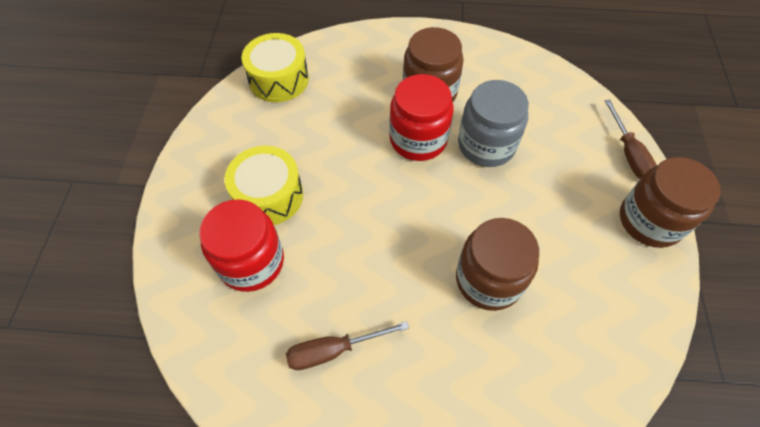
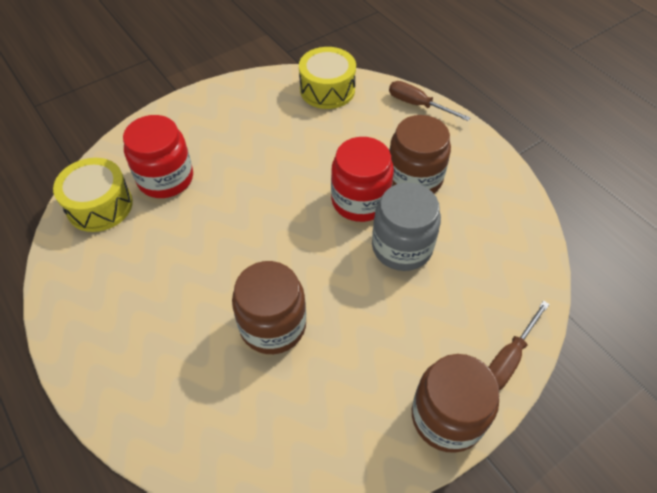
camera: 50 degrees right, 5 degrees down
yellow drum [225,146,303,225] -> yellow drum moved to [53,158,133,232]
brown screwdriver [286,321,409,370] -> brown screwdriver moved to [389,81,471,121]

